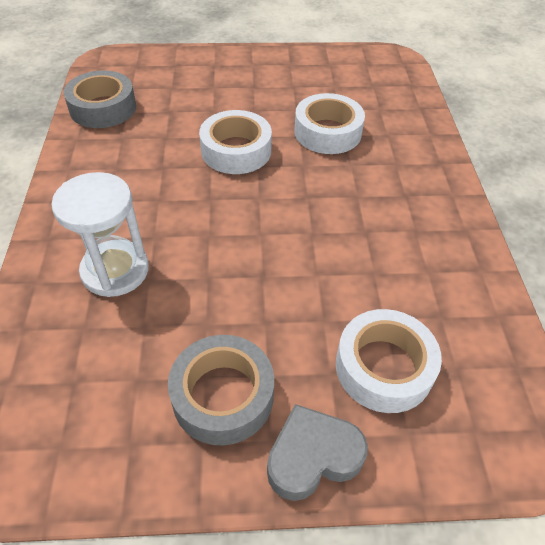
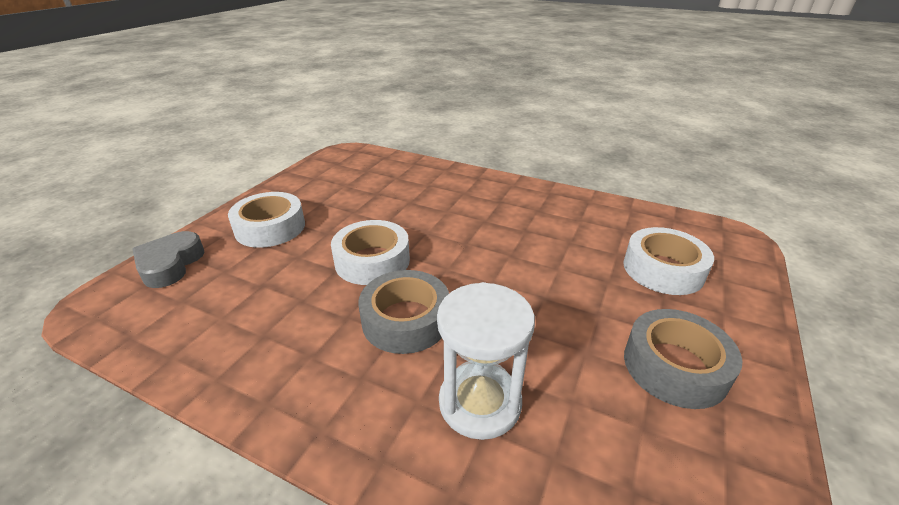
camera: 60 degrees left, 15 degrees down
grey tape [64,70,136,128] -> grey tape moved to [358,270,449,354]
grey heart [267,404,368,501] -> grey heart moved to [133,231,205,288]
white tape [294,93,365,154] -> white tape moved to [228,192,305,248]

